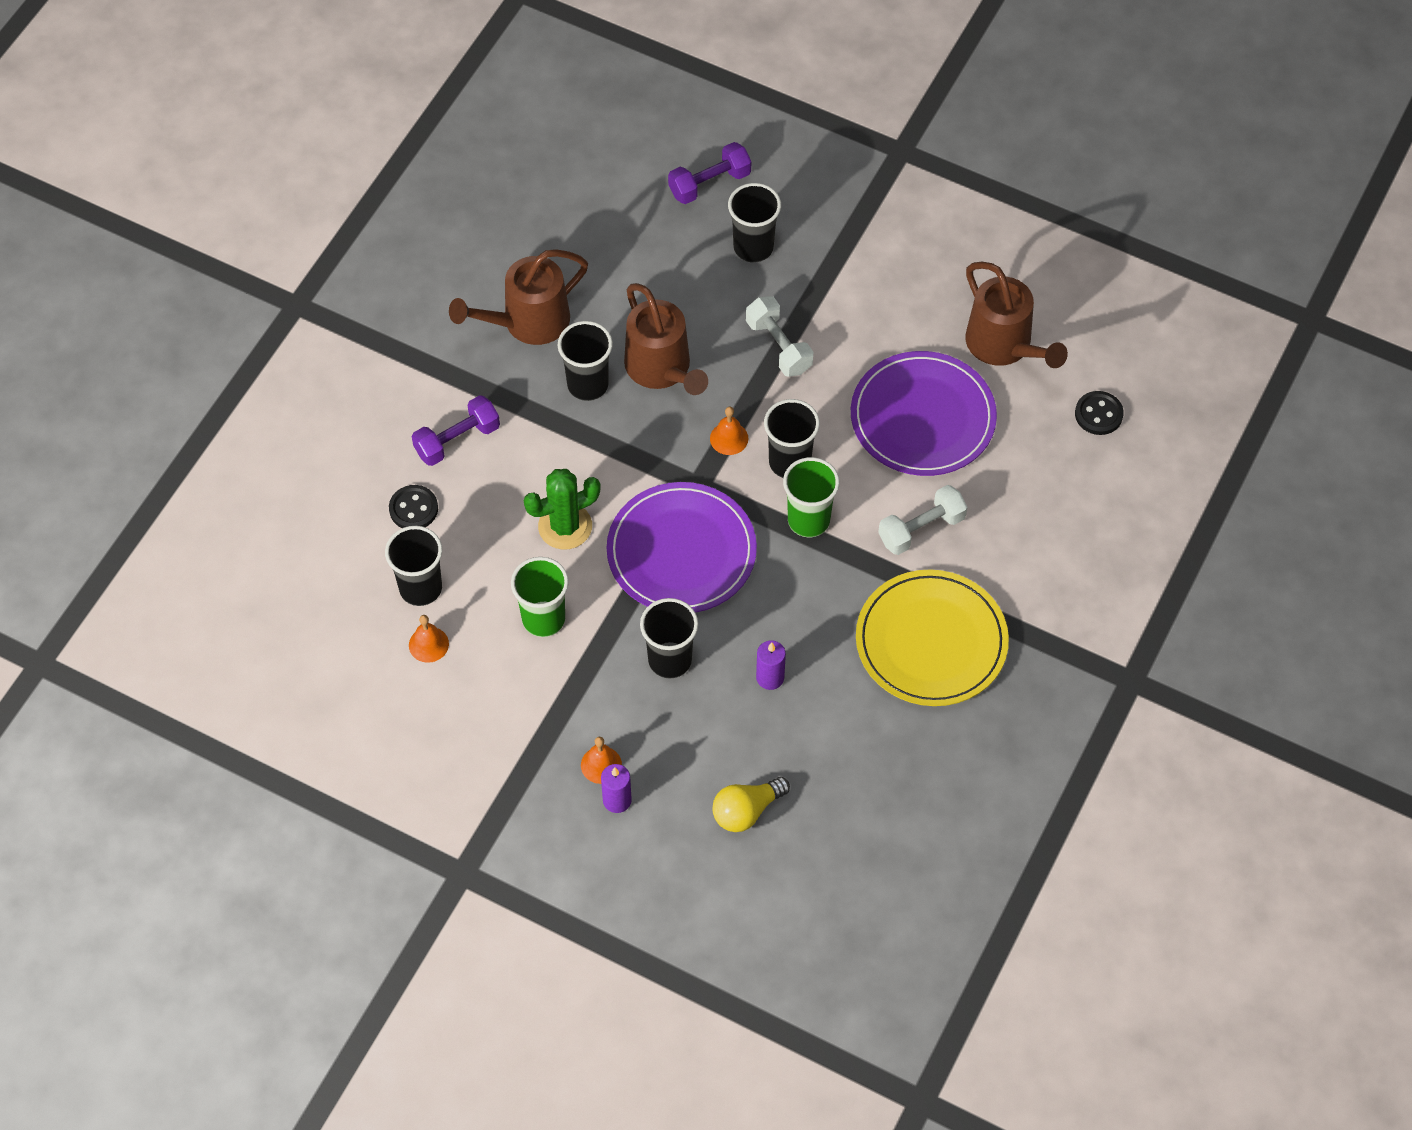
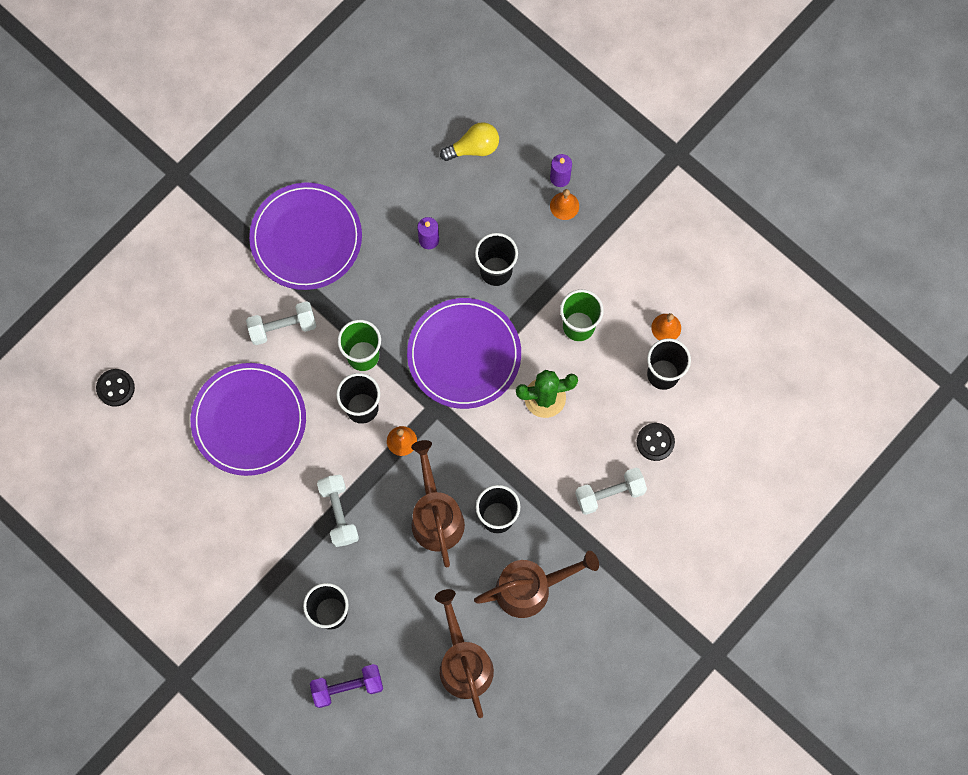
camera: 165 degrees left, 15 degrees up
purple dumbbell [412,395,500,466] -> white dumbbell [575,468,647,515]
yellow plate [856,569,1009,706] -> purple plate [249,183,362,290]
brown watering can [965,262,1068,368] -> brown watering can moved to [435,589,494,718]

